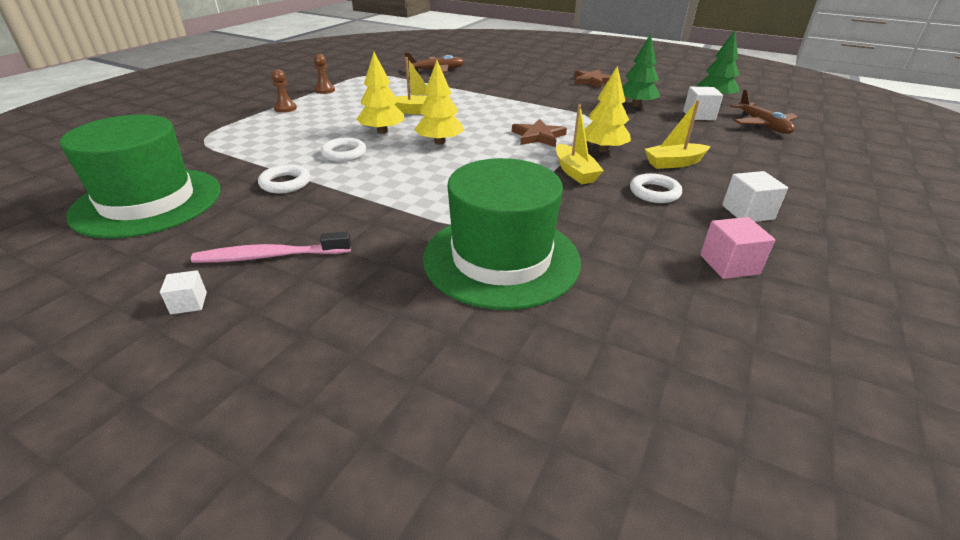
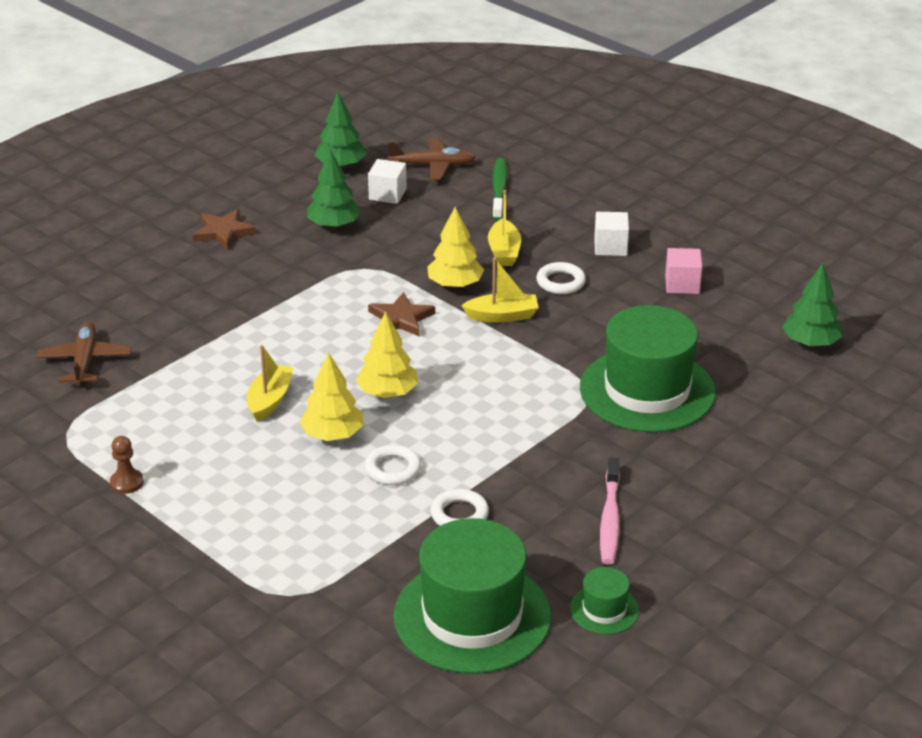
camera: 75 degrees left, 0 degrees up
white cube [160,270,207,314] -> none
brown pawn [271,69,297,113] -> none
none -> green toothbrush [492,158,507,221]
none -> green hat [570,567,639,634]
none -> green tree [782,263,843,347]

